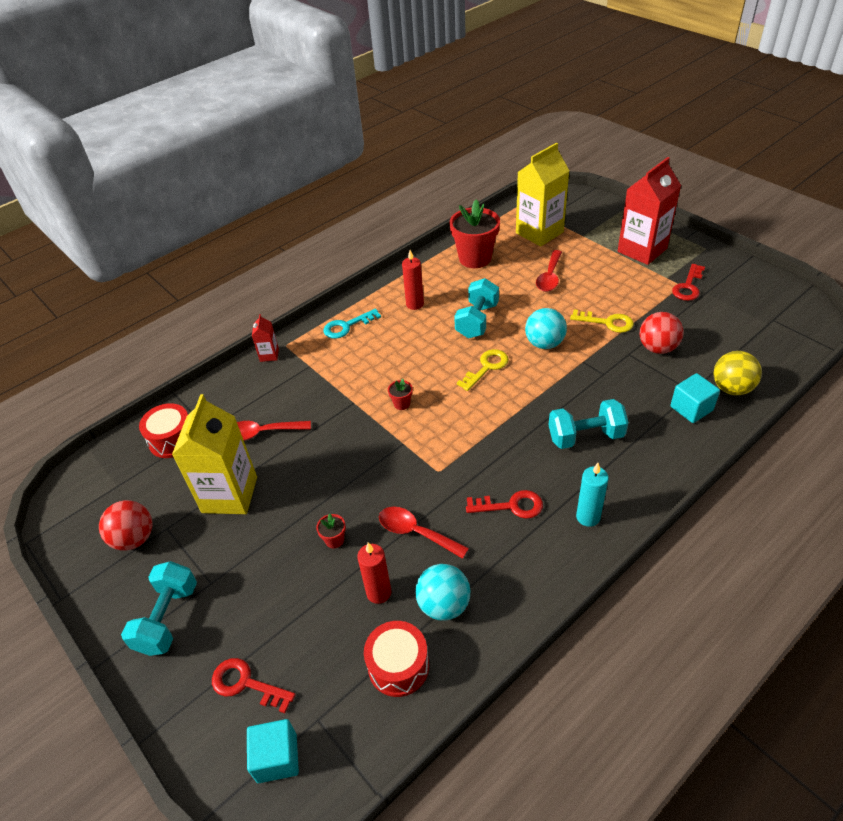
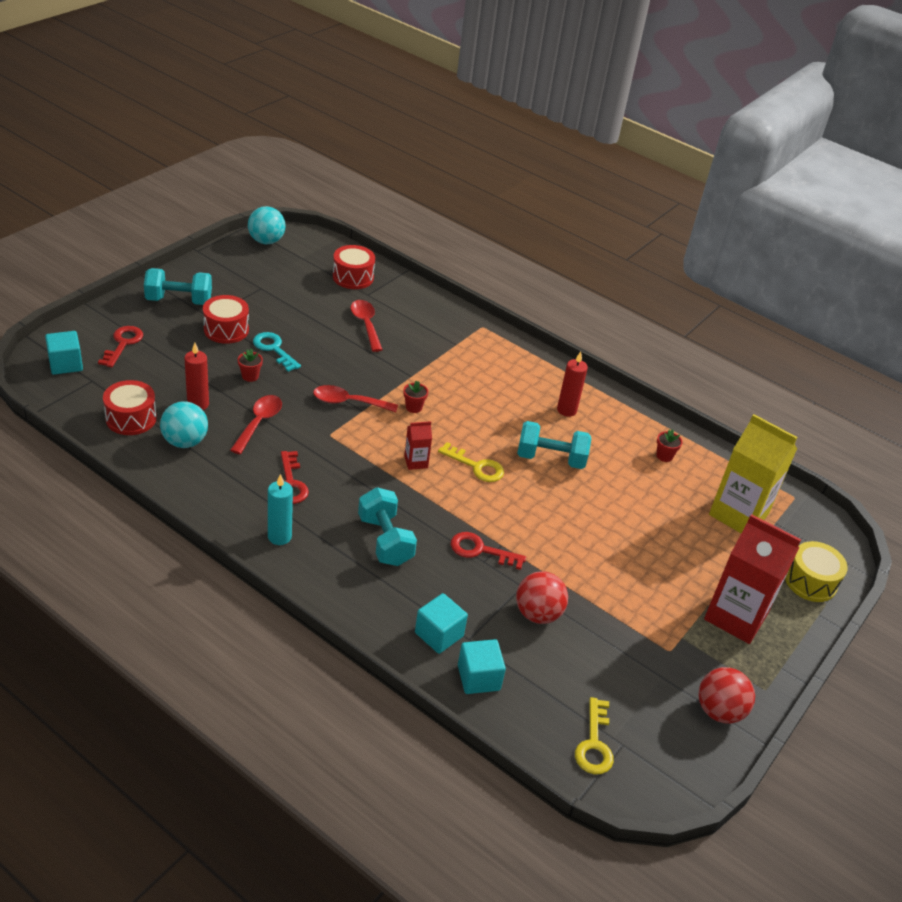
camera: 70 degrees right, 5 degrees down
red ball [99,500,152,550] -> red ball moved to [698,667,755,724]
yellow carton [172,394,257,514] -> none
red carton [252,314,279,362] -> red carton moved to [404,421,432,470]
turquoise key [324,309,381,339] -> turquoise key moved to [253,332,301,372]
red flower pot [450,200,500,268] -> red flower pot [657,429,683,462], size x0.42
turquoise ball [525,308,567,349] -> turquoise ball moved to [248,206,285,244]
red spoon [536,250,562,292] -> red spoon moved to [313,385,398,412]
yellow key [570,310,634,333] -> yellow key moved to [575,697,614,774]
red key [672,264,705,301] -> red key moved to [451,532,526,570]
yellow ball [713,351,762,395] -> turquoise cube [458,639,506,694]
none -> red drum [203,295,249,344]
none -> yellow drum [785,541,848,602]

